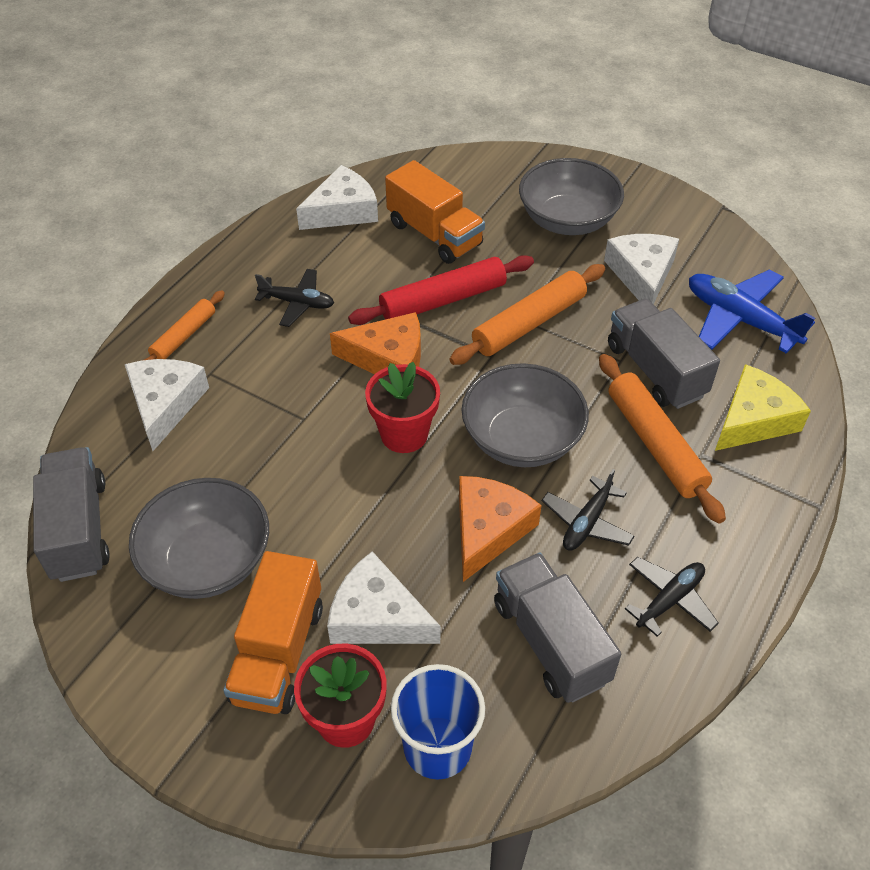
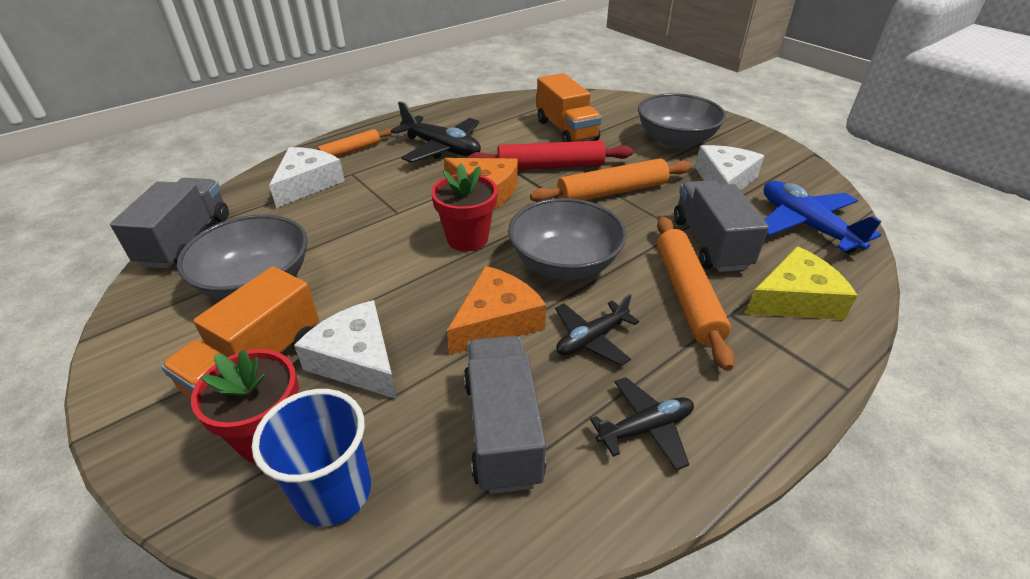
camera: 20 degrees right, 10 degrees down
black plane [255,269,334,327] -> black plane [391,101,481,163], size x1.62
white cheese [296,165,378,230] -> none

